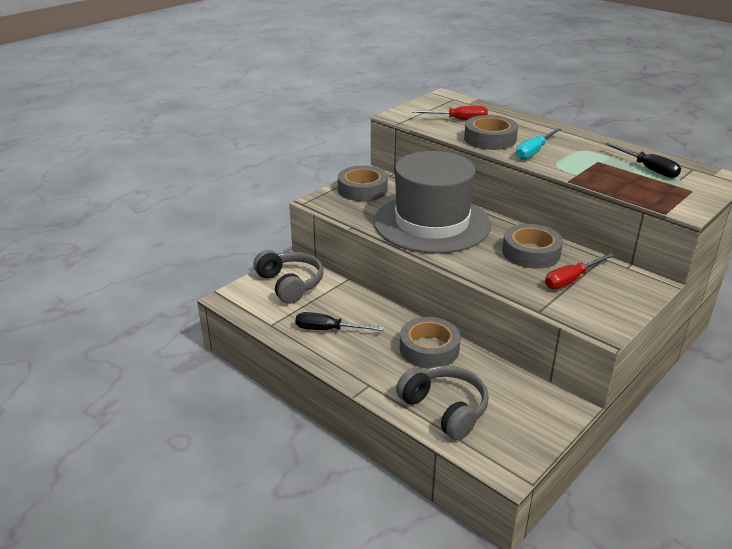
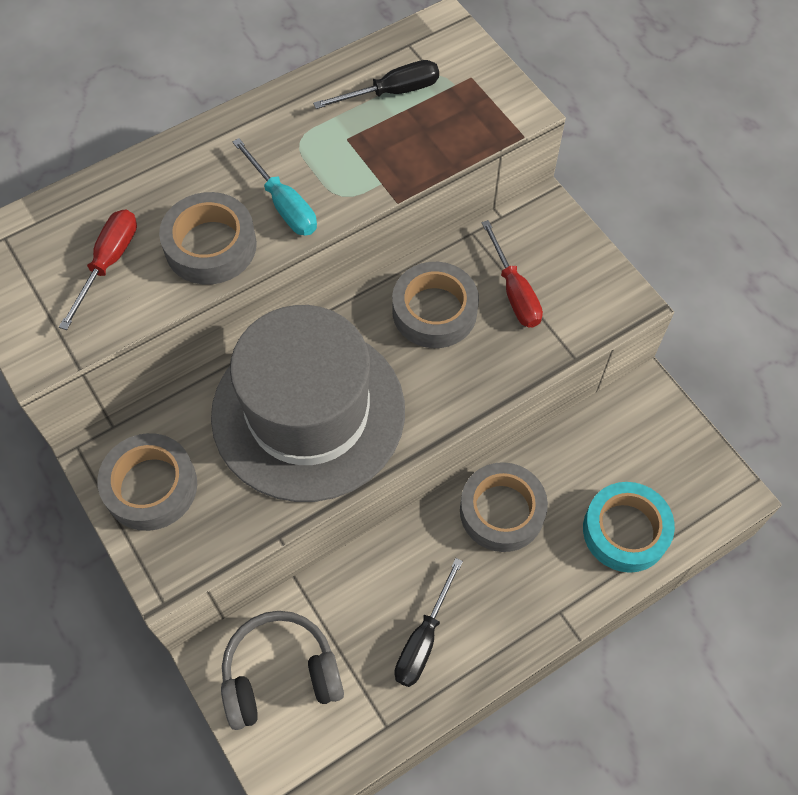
camera: 75 degrees left, 30 degrees up
grey headphones [396,366,489,440] -> turquoise tape [583,482,675,573]

